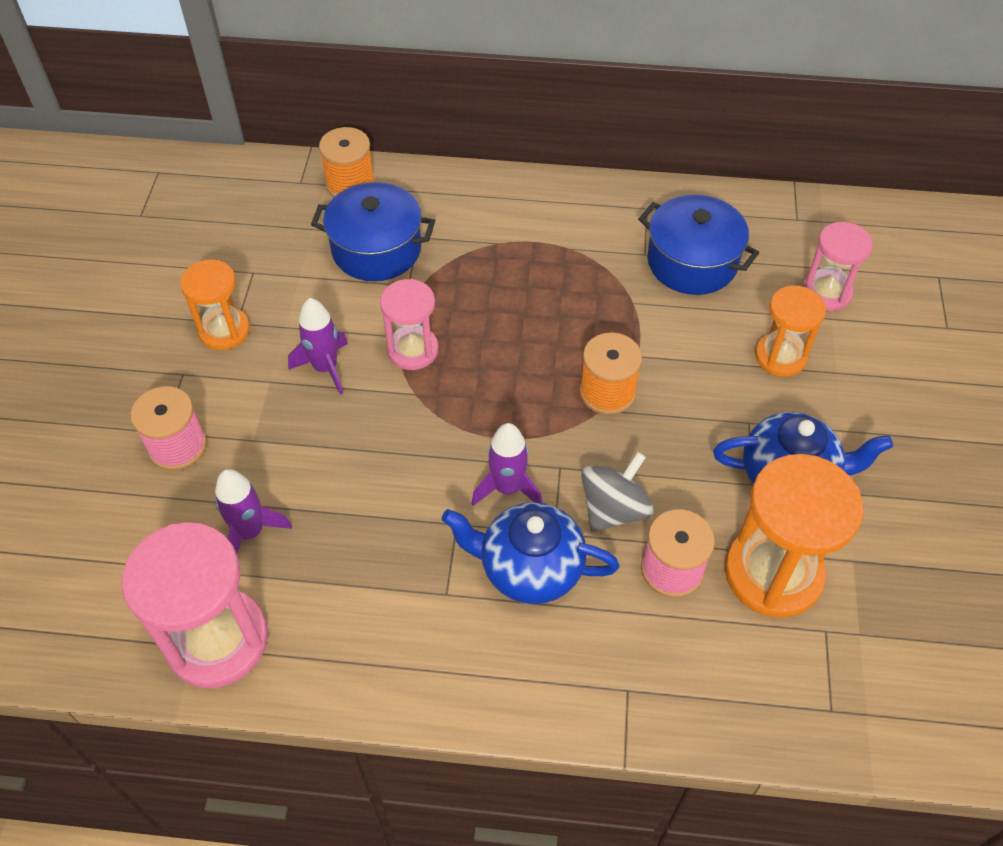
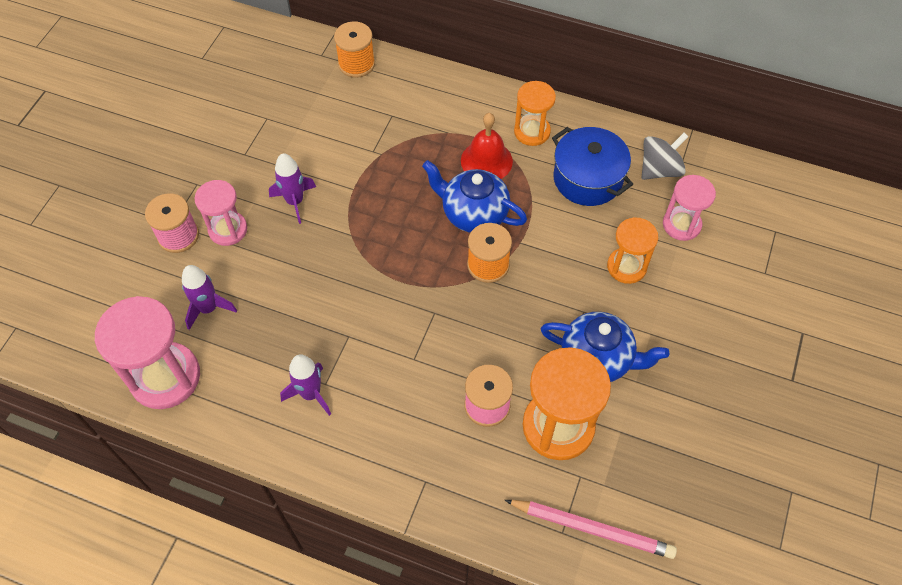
camera: 15 degrees right, 5 degrees up
orange hourglass [180,260,250,350] -> orange hourglass moved to [514,81,556,146]
blue pot [311,182,435,281] -> none
pink hourglass [380,279,439,370] -> pink hourglass moved to [194,180,247,246]
blue teapot [442,502,620,604] -> blue teapot moved to [422,160,527,233]
purple rocket [471,423,542,506] -> purple rocket moved to [280,354,331,416]
grey spinning top [581,452,653,532] -> grey spinning top moved to [642,133,688,180]
none -> red bell [461,113,513,179]
none -> pink pencil [505,500,677,559]

